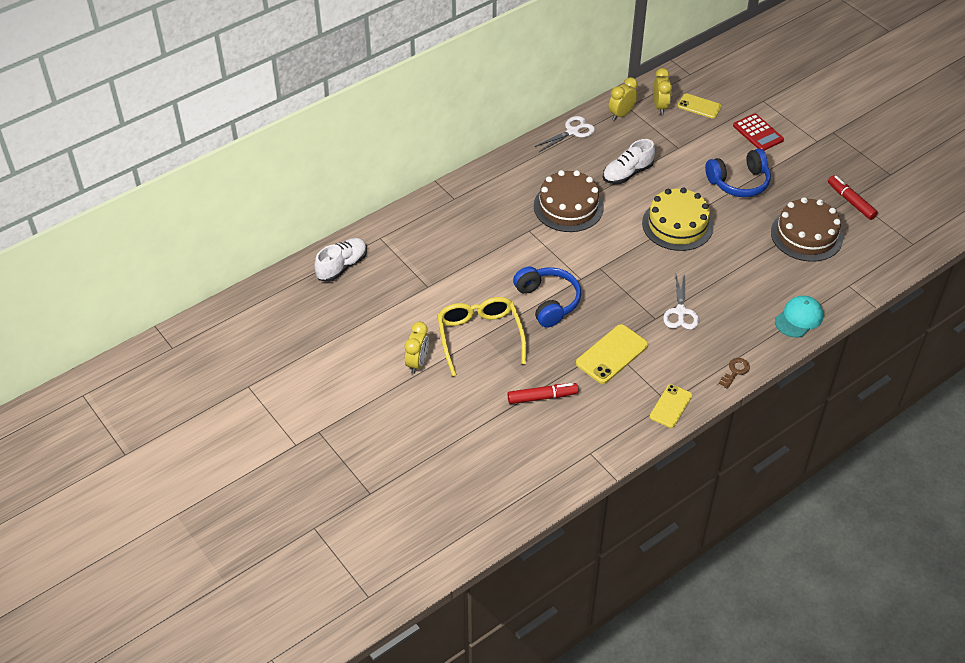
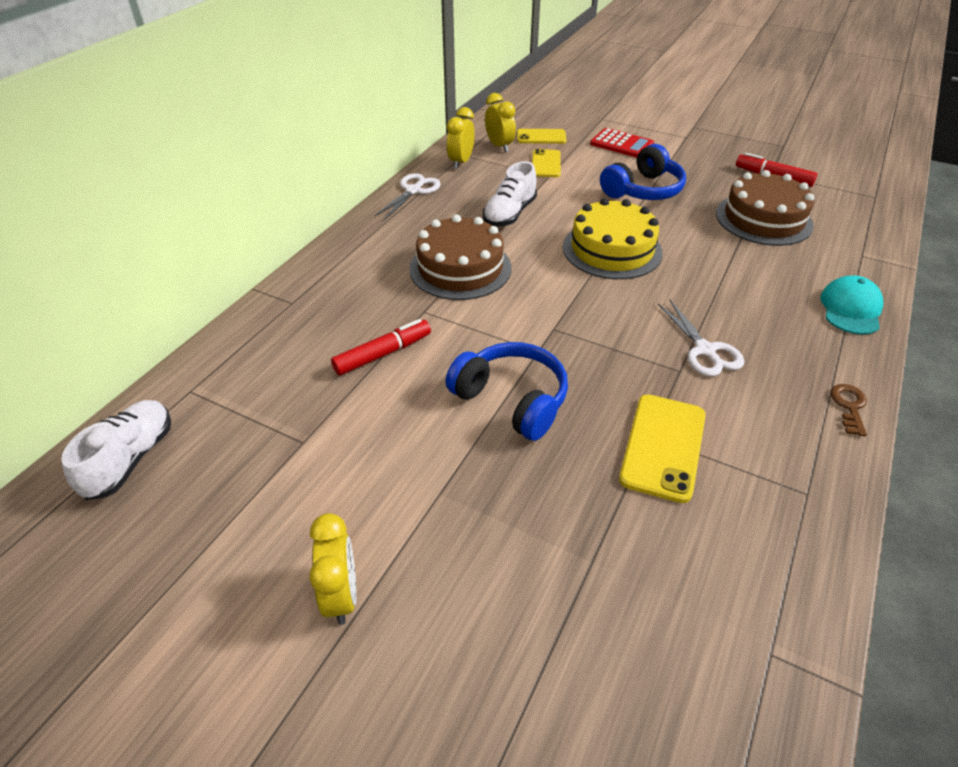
camera: 25 degrees left, 5 degrees down
yellow glasses [437,297,526,376] -> none
red marker [507,383,578,404] -> red marker moved to [331,319,431,375]
yellow phone [650,384,692,428] -> yellow phone moved to [532,149,561,177]

